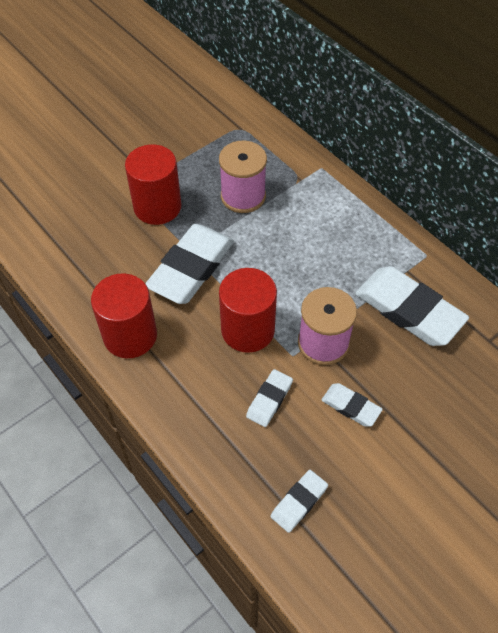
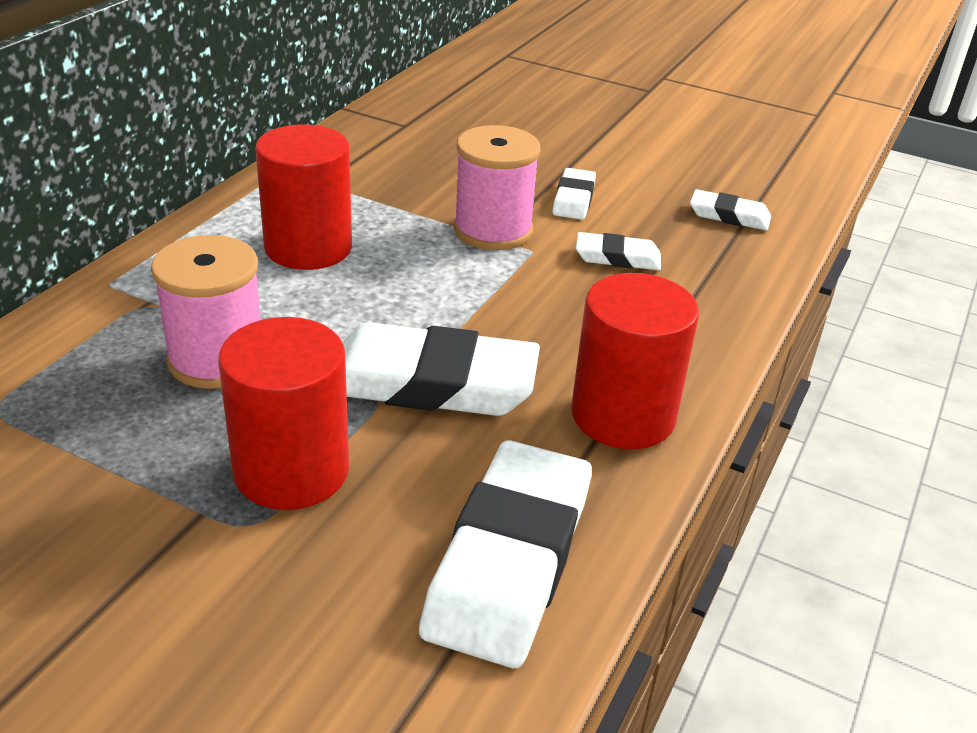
camera: 115 degrees left, 20 degrees down
red cylinder [219,268,277,353] -> red cylinder moved to [255,125,352,270]
white eraser [355,266,469,346] -> white eraser moved to [419,440,592,668]

